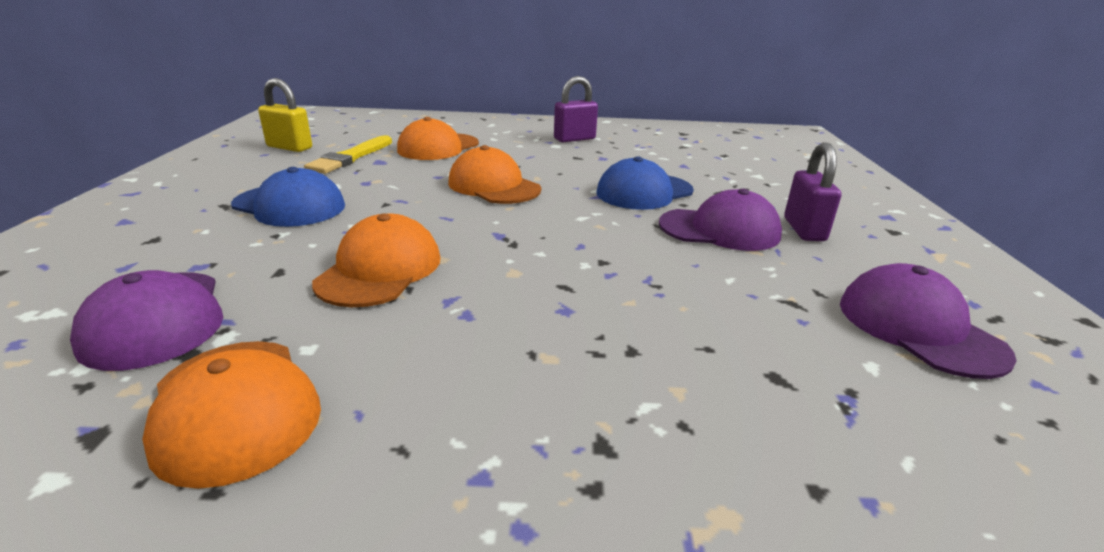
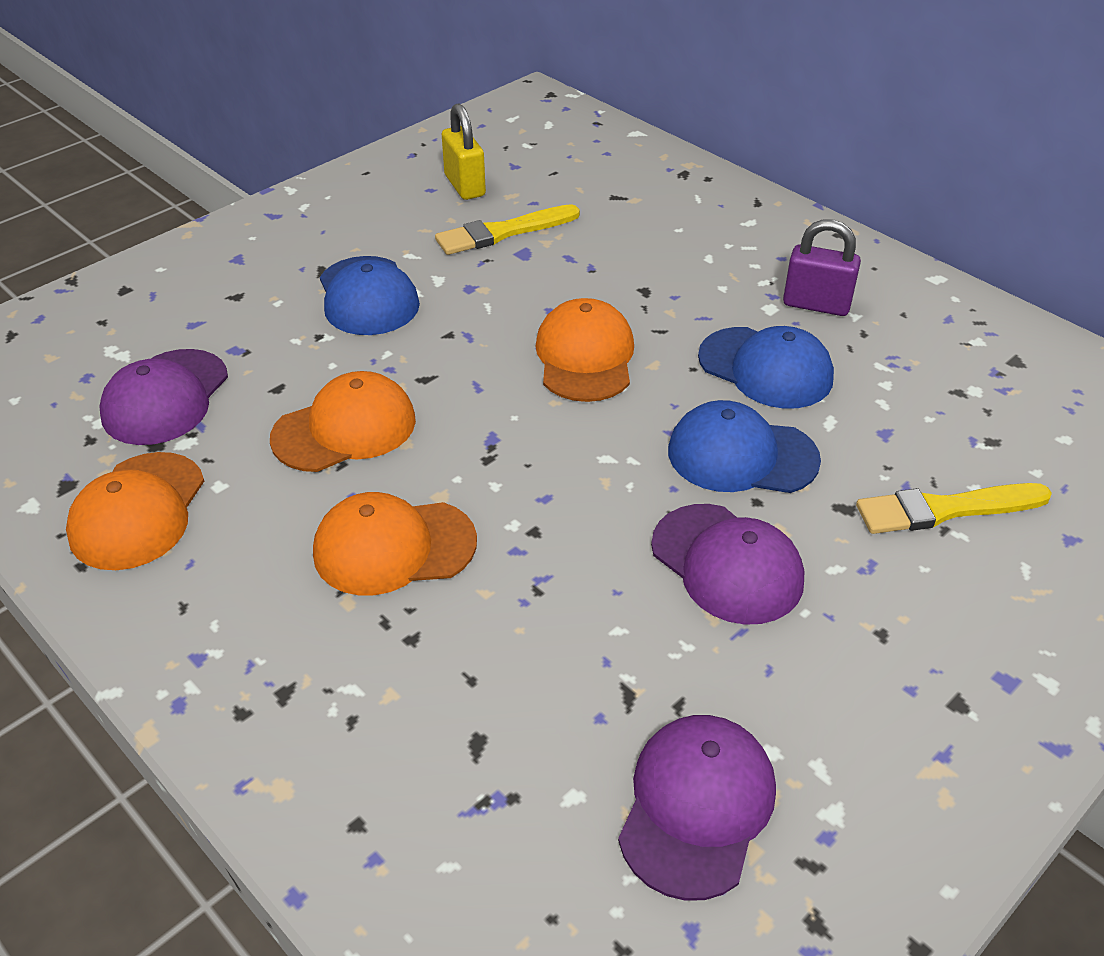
camera: 45 degrees right, 15 degrees up
orange cap [397,117,479,160] -> orange cap moved to [313,492,477,595]
purple padlock [784,142,842,241] -> none
none -> blue cap [698,326,834,409]
none -> yellow brush [856,483,1052,534]

